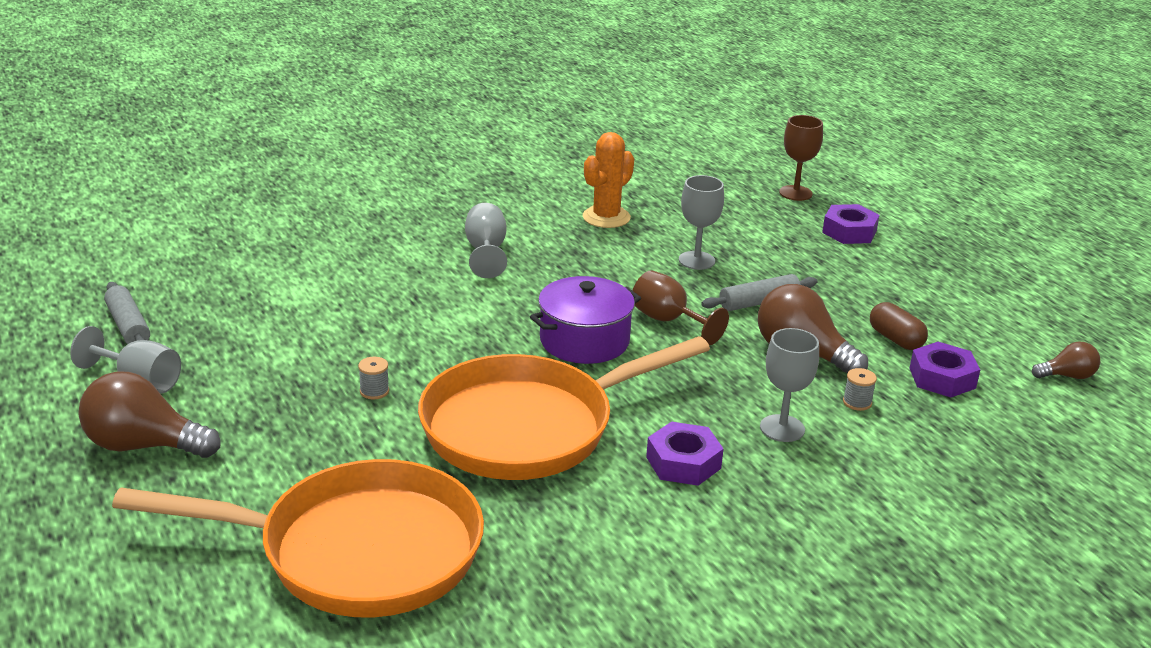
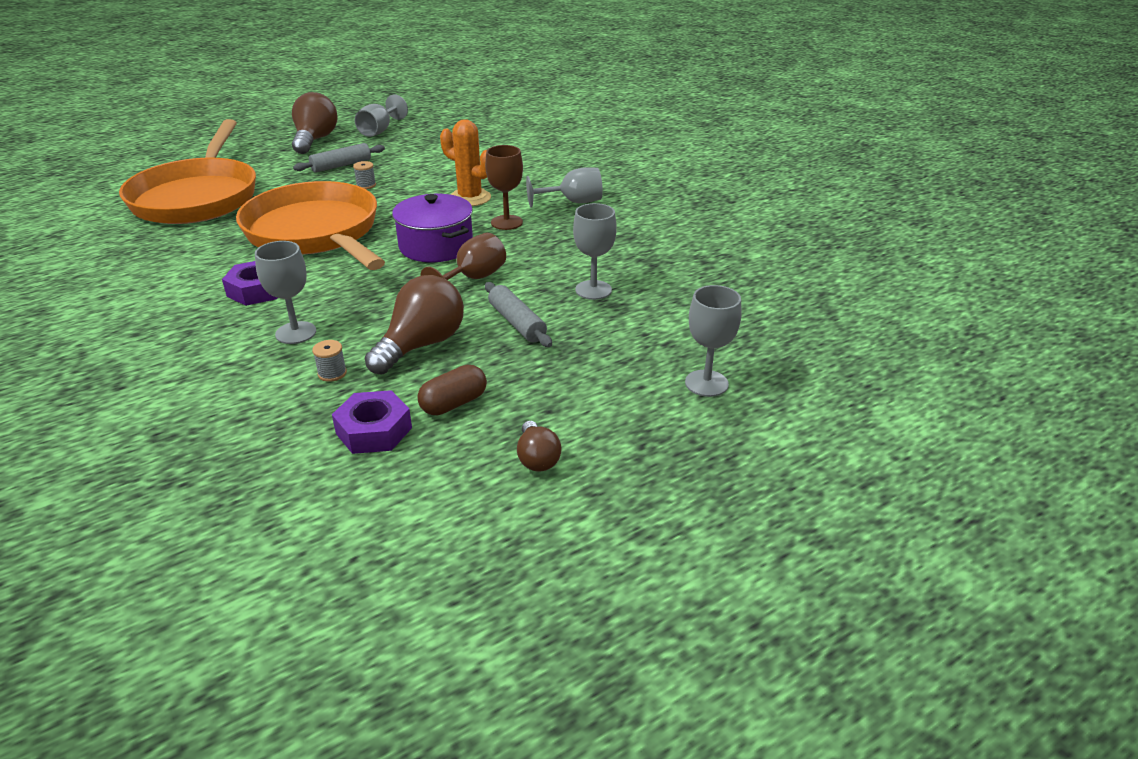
camera: 85 degrees right, 5 degrees up
grey rolling pin [104,282,150,344] -> grey rolling pin moved to [293,143,385,173]
orange cactus [583,132,634,228] -> orange cactus moved to [440,119,491,206]
brown goblet [779,115,823,201] -> brown goblet moved to [485,145,523,230]
purple nut [822,204,879,244] -> grey goblet [685,285,741,397]
brown light bulb [1032,342,1100,379] -> brown light bulb moved to [517,421,562,472]

